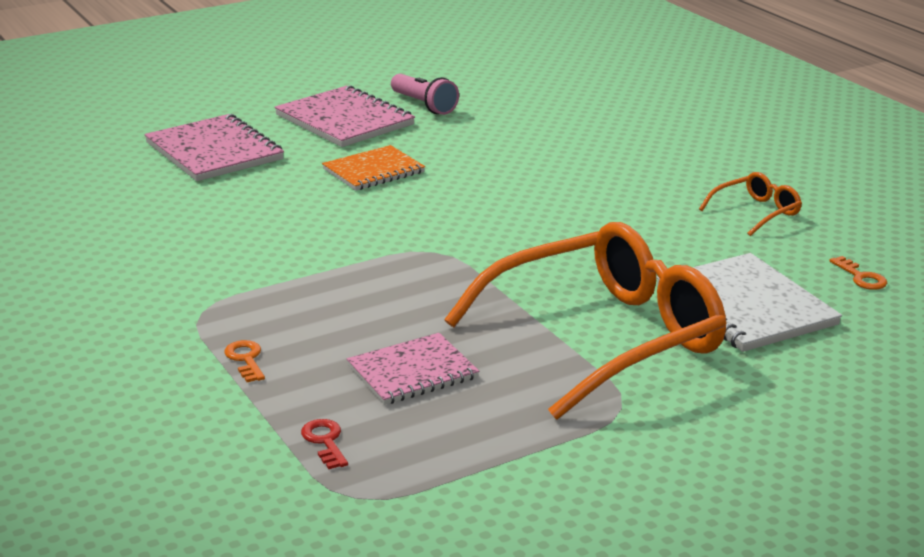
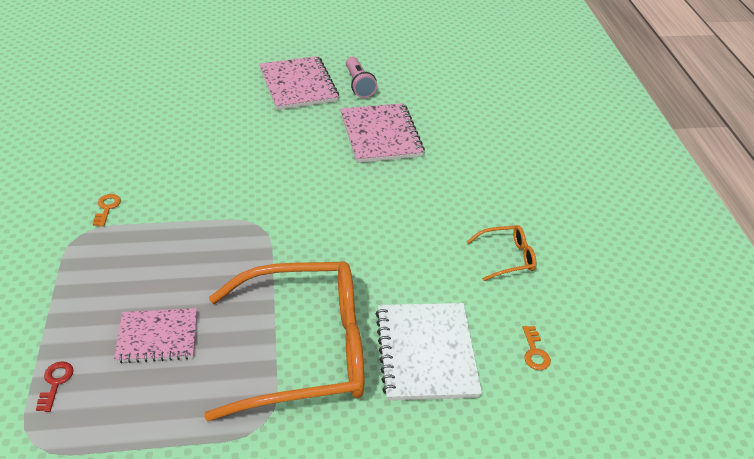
camera: 20 degrees right, 15 degrees up
pink notebook [144,114,284,181] -> pink notebook moved to [340,103,425,163]
orange key [224,340,265,382] -> orange key moved to [93,194,121,227]
orange notebook [322,145,425,191] -> none

